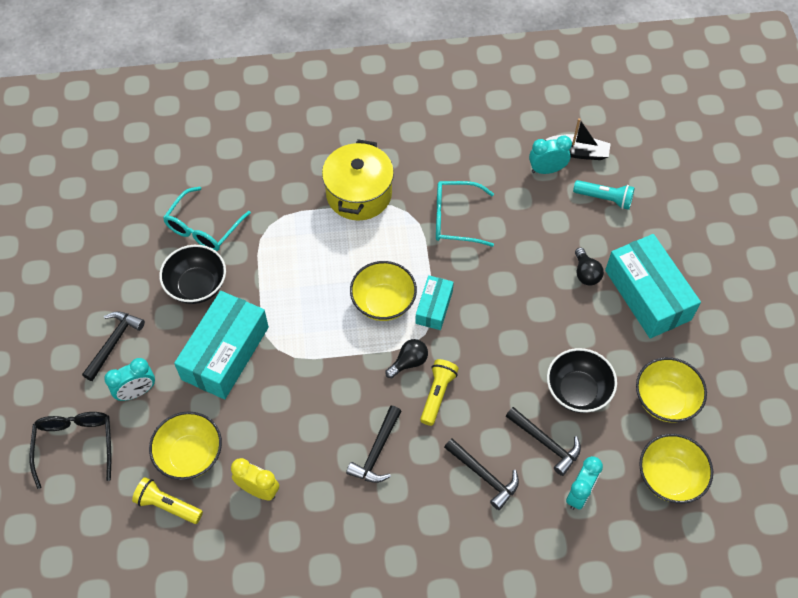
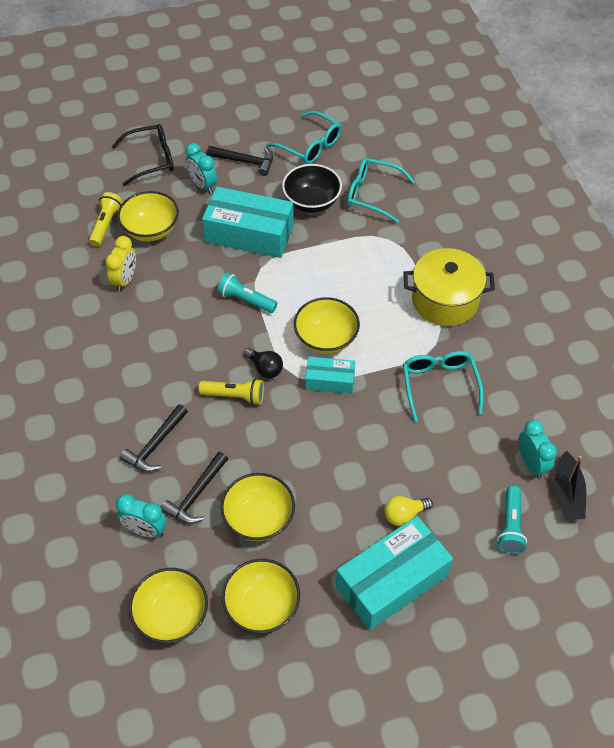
camera: 80 degrees right, 5 degrees down
black hammer [346,406,401,483] -> none
black bowl [547,348,617,413] -> yellow bowl [221,473,295,541]
black light bulb [575,247,604,286] -> yellow light bulb [384,496,433,526]
none -> turquoise flashlight [217,273,277,313]
none -> turquoise glasses [266,111,342,164]

